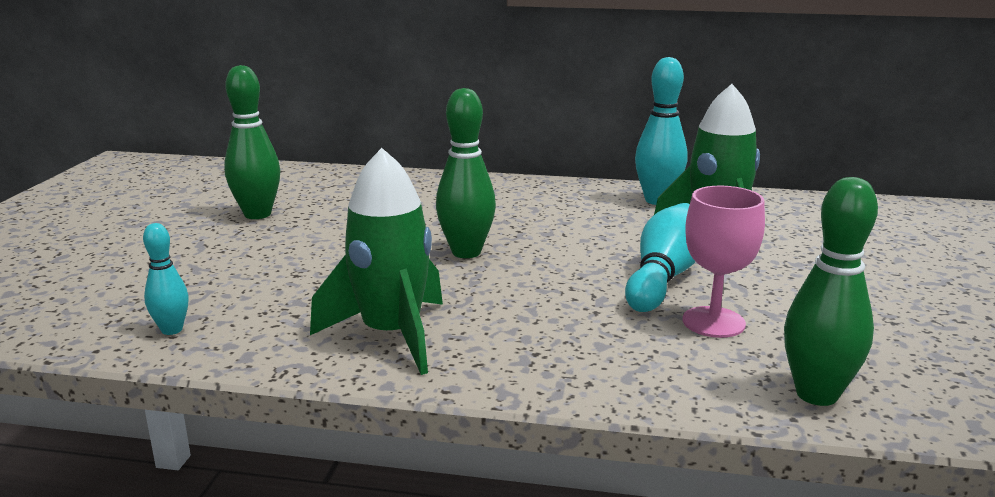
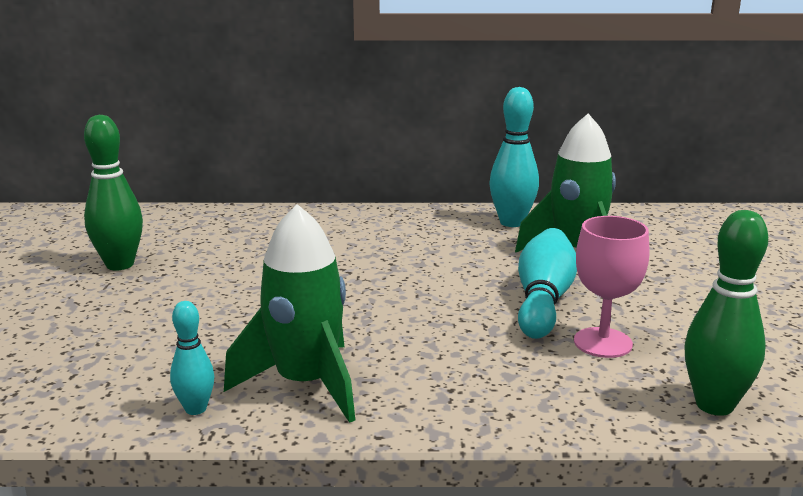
camera: 10 degrees left, 0 degrees up
turquoise bowling pin [143,223,189,335] -> turquoise bowling pin moved to [170,301,215,415]
green bowling pin [436,88,496,258] -> none

